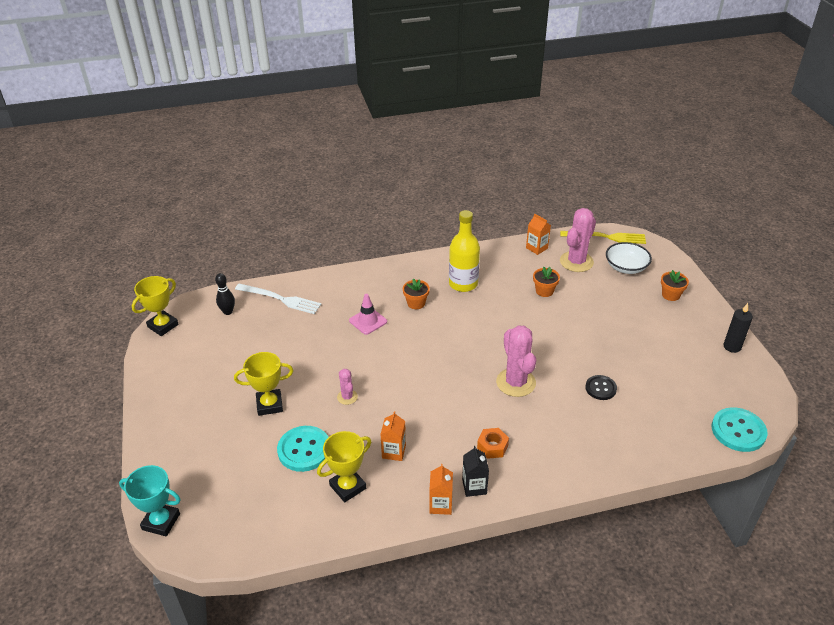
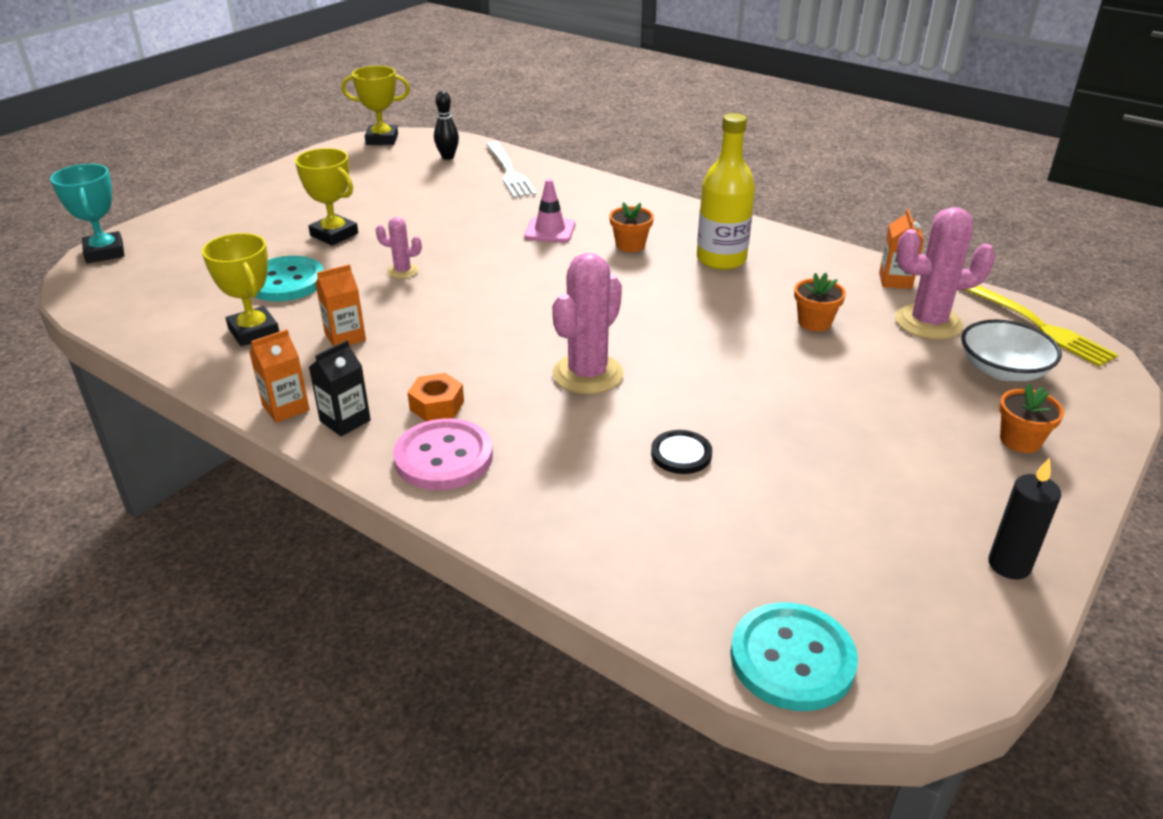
camera: 50 degrees right, 5 degrees down
yellow trophy [317,431,371,502] -> yellow trophy turned 45 degrees clockwise [202,233,279,346]
pink cactus [337,369,358,405] -> pink cactus turned 75 degrees clockwise [376,217,422,279]
none -> pink button [393,418,493,490]

